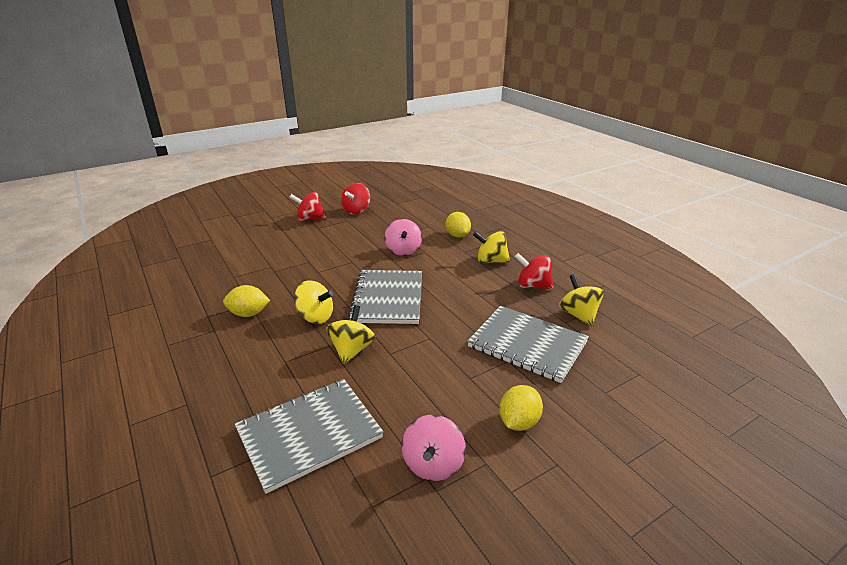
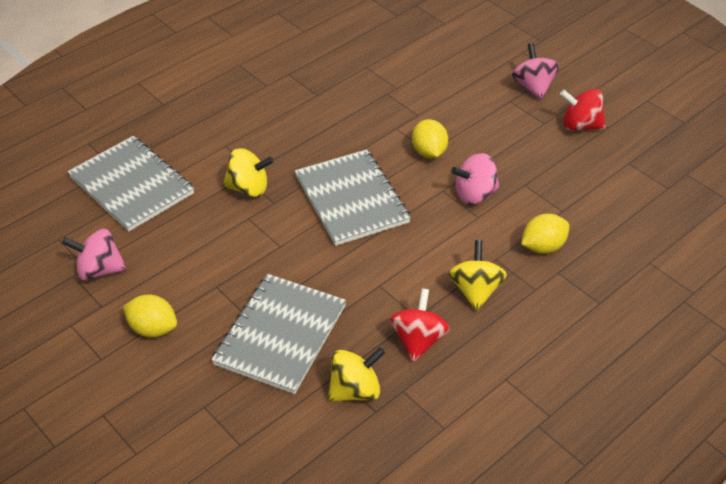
camera: 80 degrees right, 15 degrees up
yellow lemon [223,285,270,317] -> yellow lemon moved to [412,119,448,158]
red spinning top [289,192,326,221] -> pink spinning top [512,43,560,100]
yellow spinning top [294,280,333,324] -> none
grey notebook [348,270,422,324] -> grey notebook turned 75 degrees clockwise [295,149,411,246]

